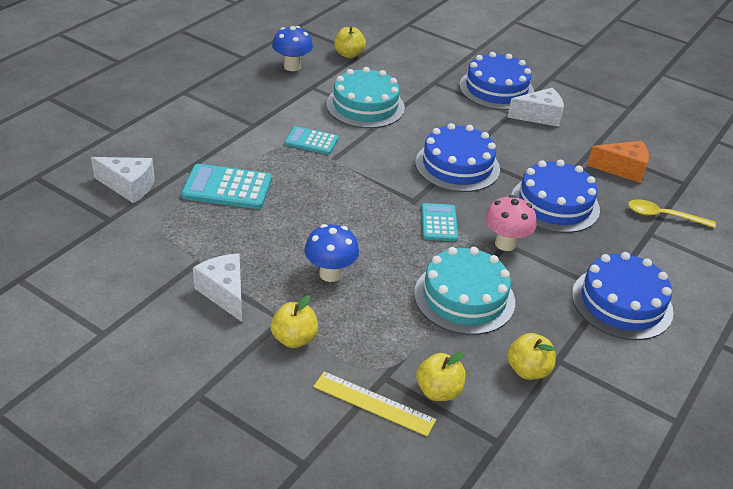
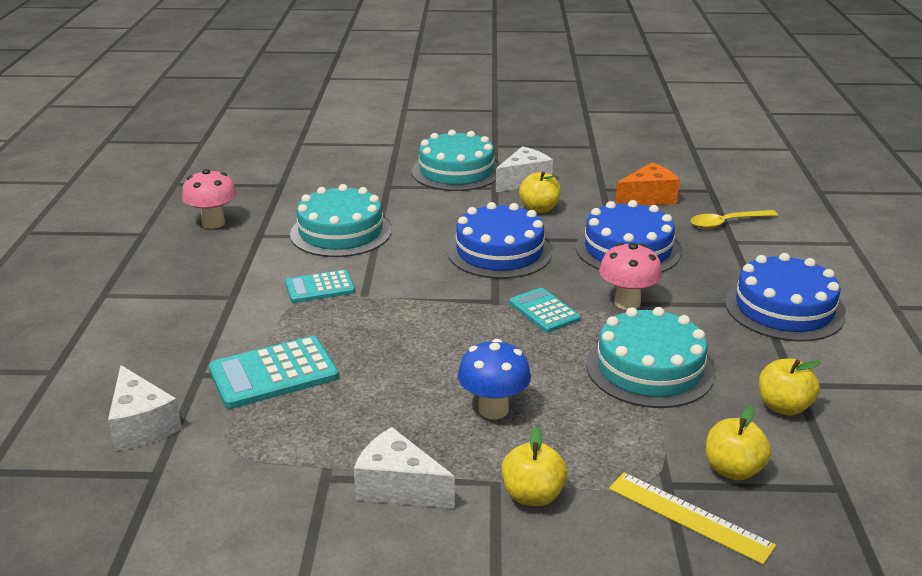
camera: 30 degrees left, 10 degrees down
white cheese [91,157,155,203] -> white cheese turned 75 degrees clockwise [108,365,182,451]
blue mushroom [272,26,313,71] -> pink mushroom [182,169,237,229]
yellow ruler [313,371,436,436] -> yellow ruler turned 45 degrees clockwise [609,472,776,565]
yellow apple [334,27,366,58] -> yellow apple moved to [519,171,561,213]
blue cake [459,52,534,110] -> turquoise cake [412,130,499,191]

